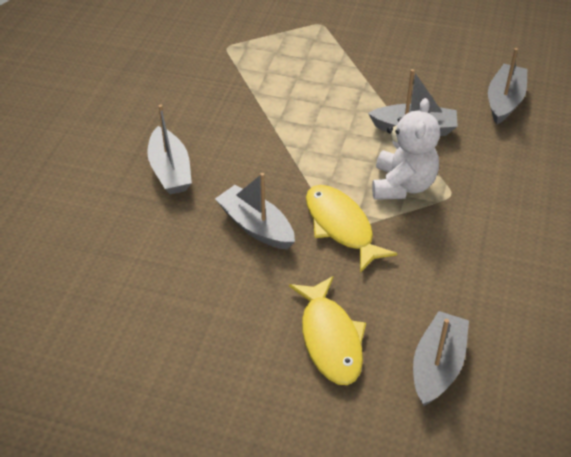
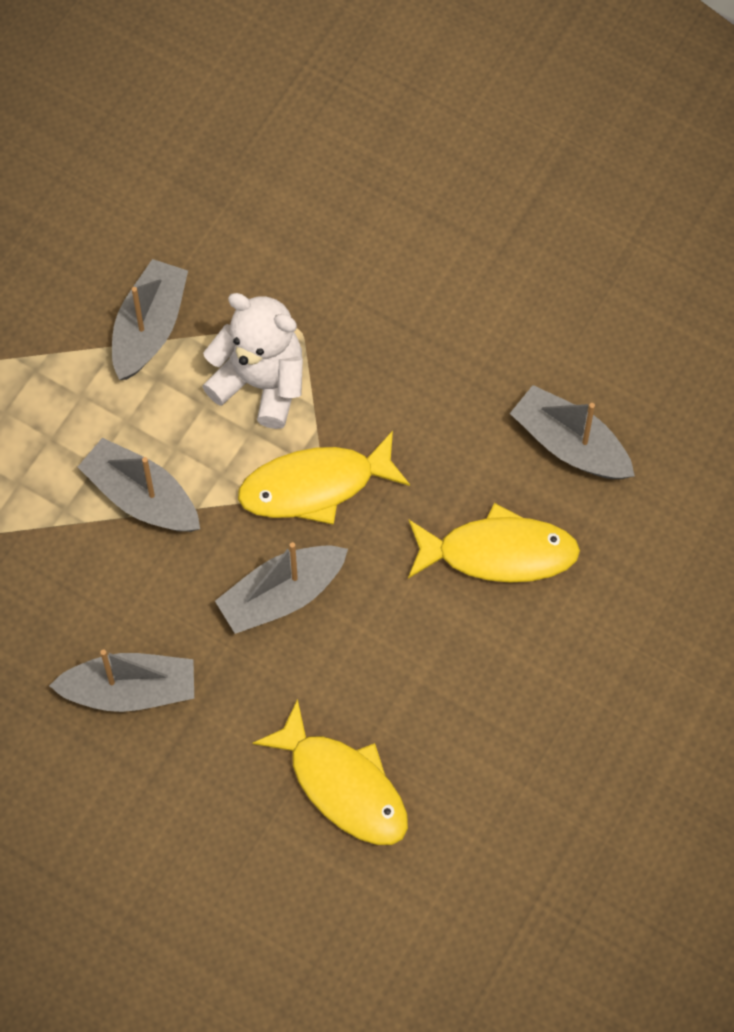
camera: 75 degrees left, 20 degrees up
grey boat [488,48,527,125] -> grey boat moved to [78,438,200,532]
none -> yellow fish [253,699,408,845]

